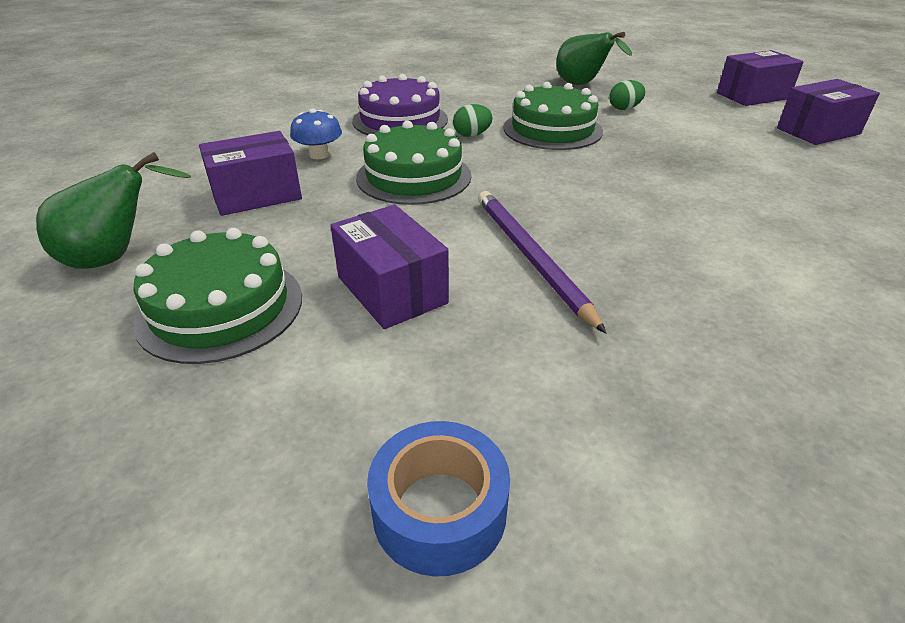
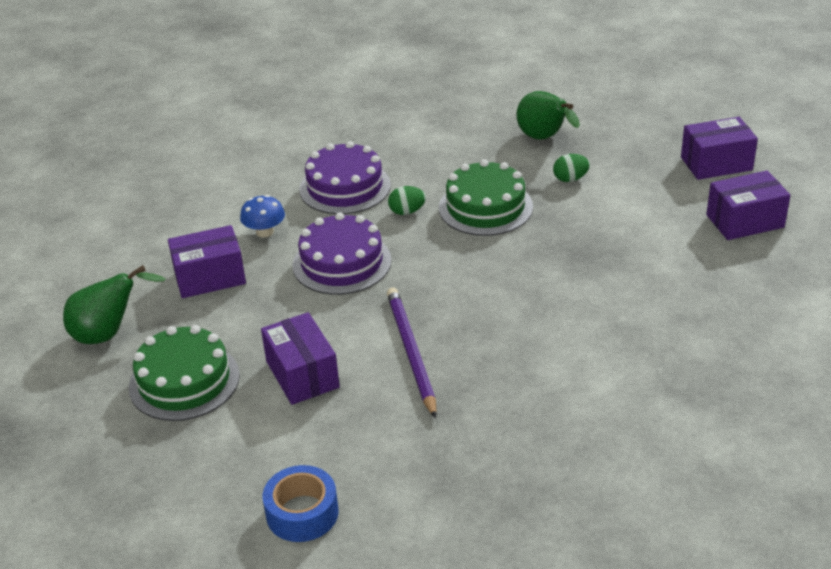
camera: 10 degrees right, 0 degrees up
green cake [356,120,471,205] -> purple cake [292,212,392,295]

